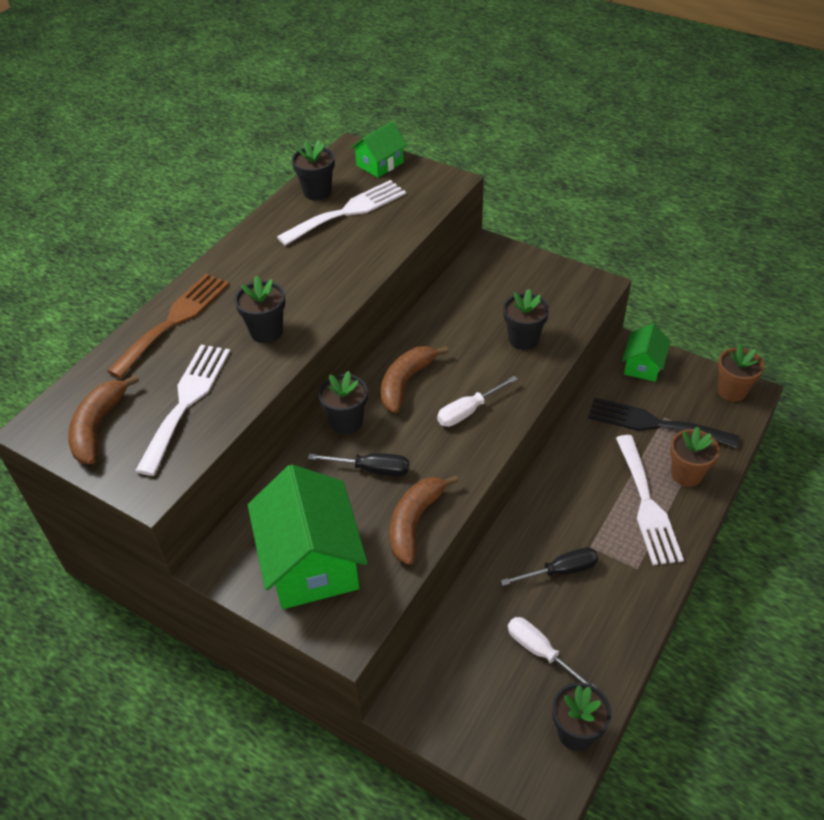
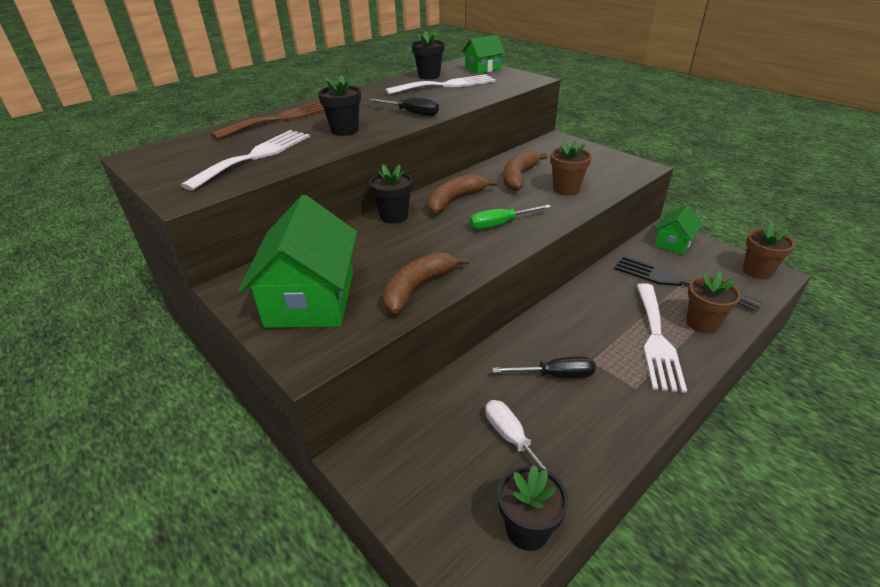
camera: 15 degrees right, 10 degrees down
brown banana [68,375,139,464] -> brown banana moved to [503,151,548,191]
black screwdriver [308,453,409,476] -> black screwdriver moved to [368,98,439,116]
white screwdriver [437,376,518,427] -> green screwdriver [470,205,551,229]
black flower pot [503,289,549,350] -> brown flower pot [550,139,592,195]

